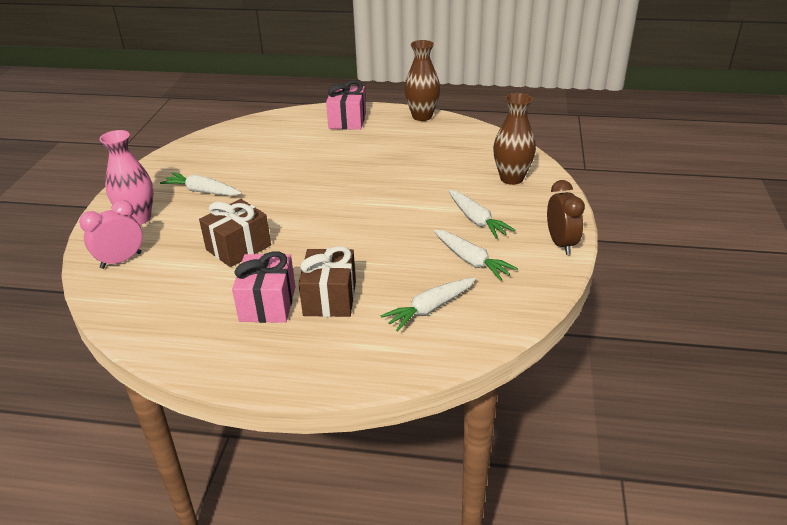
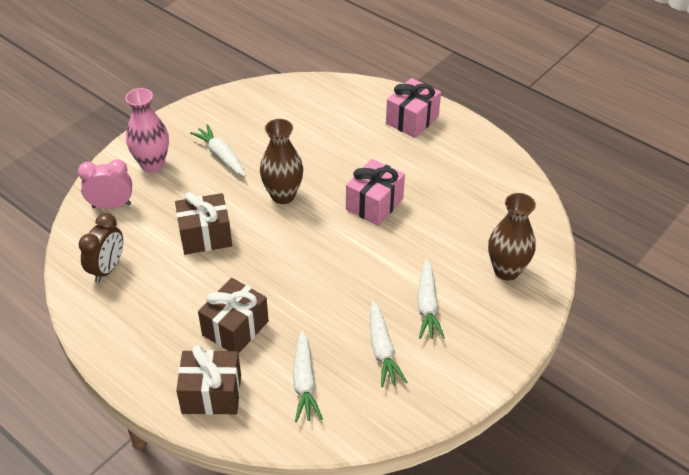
camera: 30 degrees right, 10 degrees up
pink gift [232,251,296,323] -> pink gift moved to [346,159,405,226]
white carrot [381,277,476,332] -> white carrot turned 90 degrees counterclockwise [293,330,323,422]
brown vase [404,40,440,121] -> brown vase moved to [260,119,303,204]
brown clock [547,180,585,255] -> brown clock moved to [78,213,123,283]
none -> brown gift [176,345,241,415]

